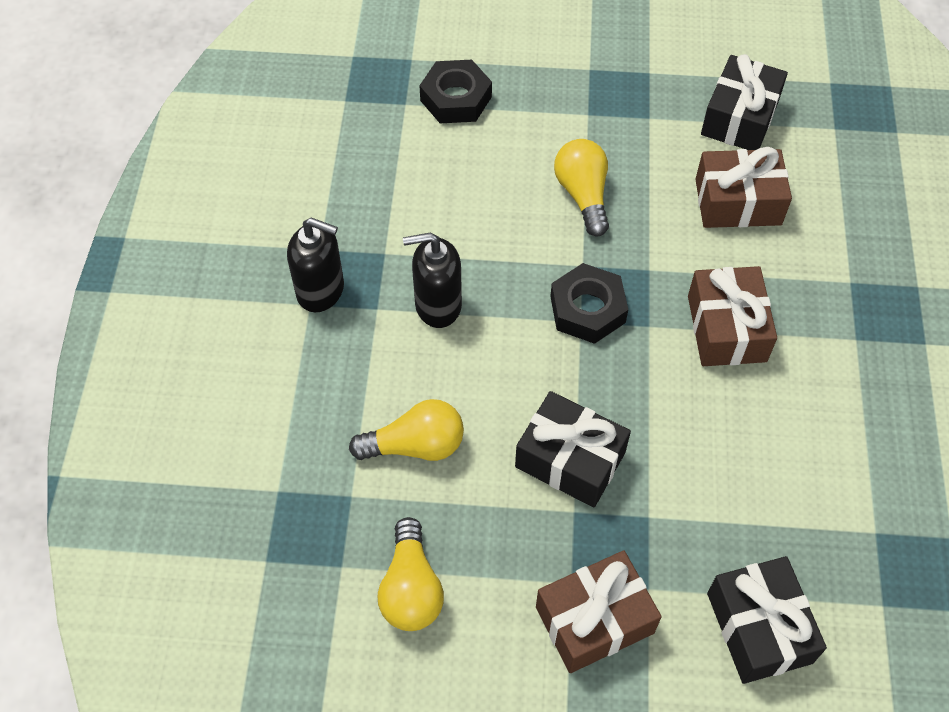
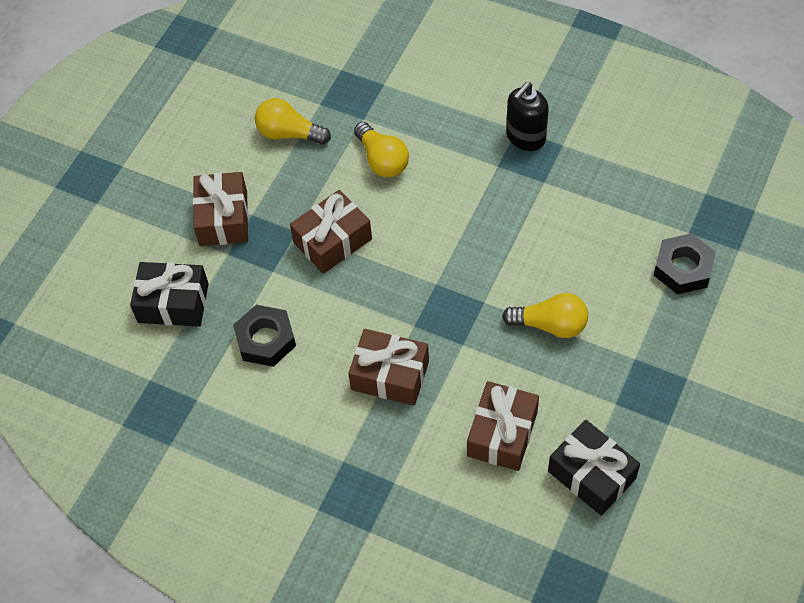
camera: 115 degrees right, 0 degrees up
yellow light bulb [349,399,464,461] -> yellow light bulb turned 45 degrees counterclockwise [354,122,409,177]
black soap dispenser [403,232,462,328] -> none
black gift [515,391,631,507] -> brown gift [290,190,372,274]
black nut [550,263,628,344] -> black nut moved to [233,305,296,367]

